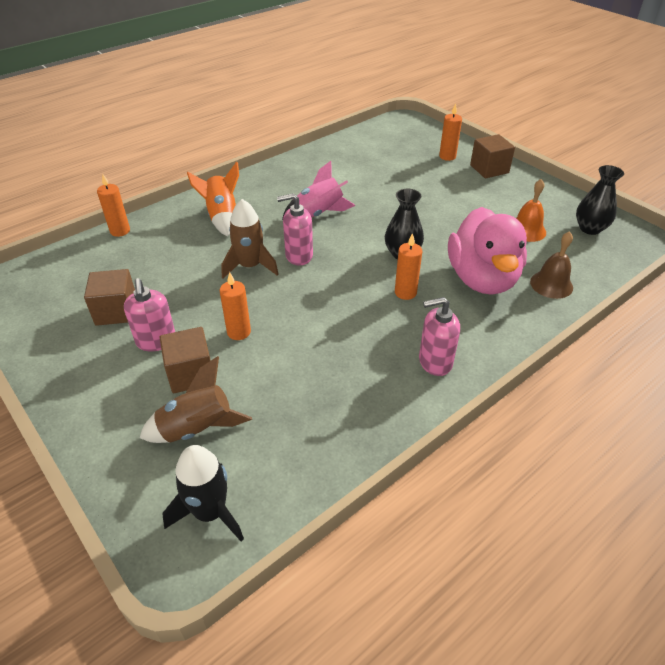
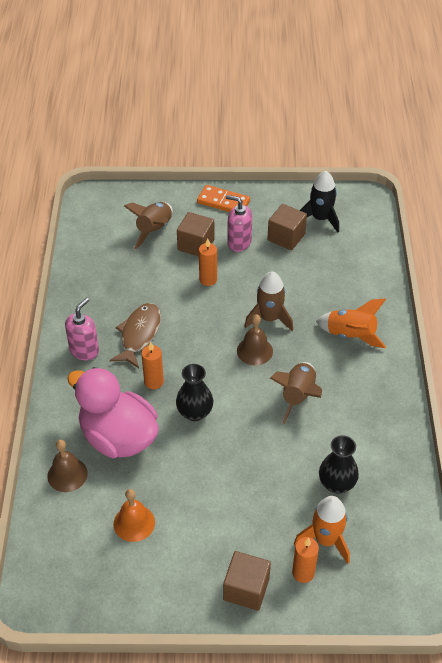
camera: 130 degrees right, 5 degrees up
orange candle [97,174,130,237] -> none
black rocket [162,445,244,542] -> black rocket moved to [300,171,339,232]
pink soap dispenser [277,193,313,265] -> brown bell [237,314,273,365]
pink rocket [282,161,356,220] -> brown rocket [270,362,322,424]
black vase [576,165,624,235] -> black vase moved to [319,435,359,493]
none -> brown fish [110,303,161,368]
none -> orange domino [197,185,250,212]
none -> orange rocket [294,496,350,564]

